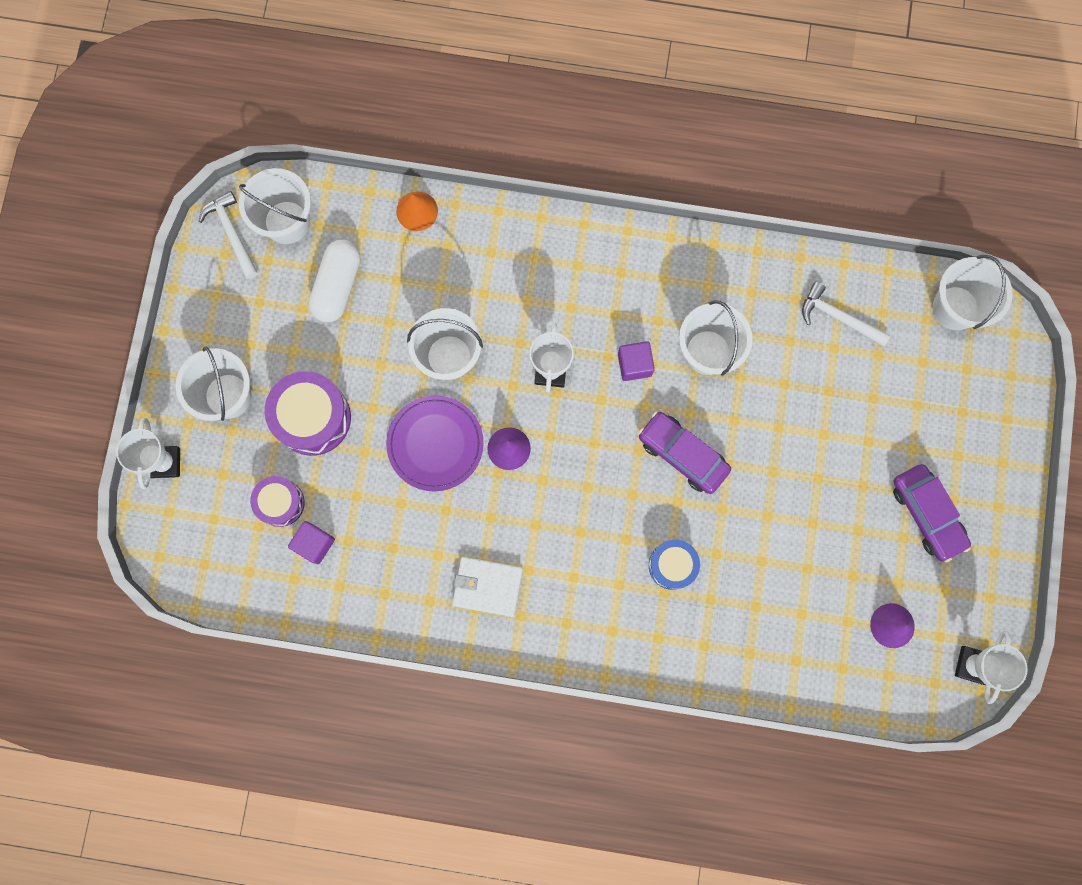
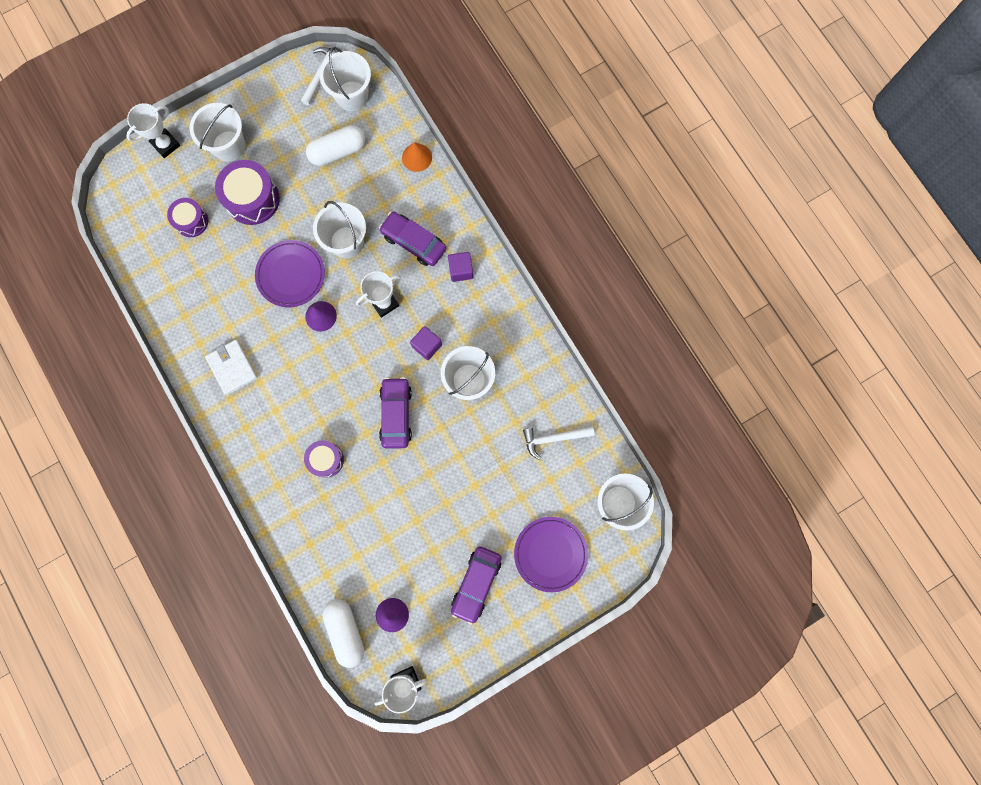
camera: 50 degrees right, 0 degrees up
purple cube [288,521,335,564] -> purple cube moved to [448,252,473,282]
blue drum [649,540,700,590] -> purple drum [304,440,344,478]
white hammer [802,282,891,346] -> white hammer turned 90 degrees counterclockwise [523,426,594,460]
none -> white capsule [322,599,364,668]
none -> purple car [379,211,446,266]
none -> purple plate [514,517,588,592]

